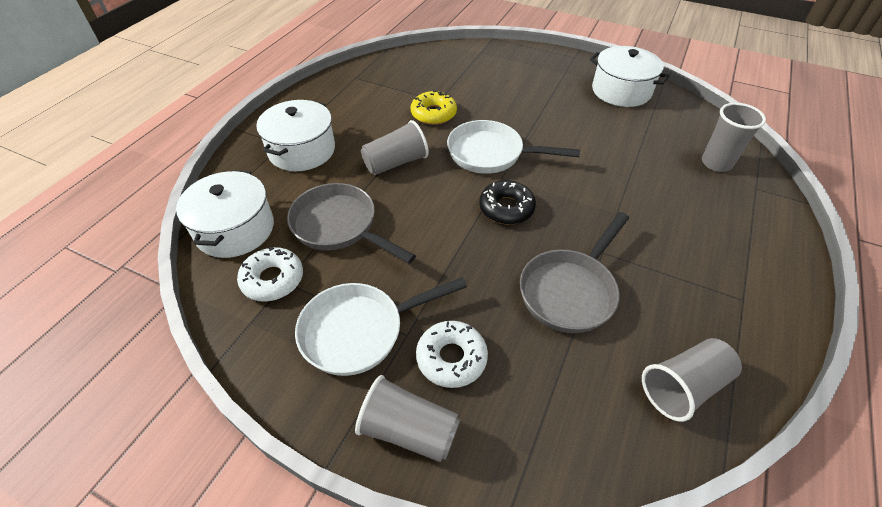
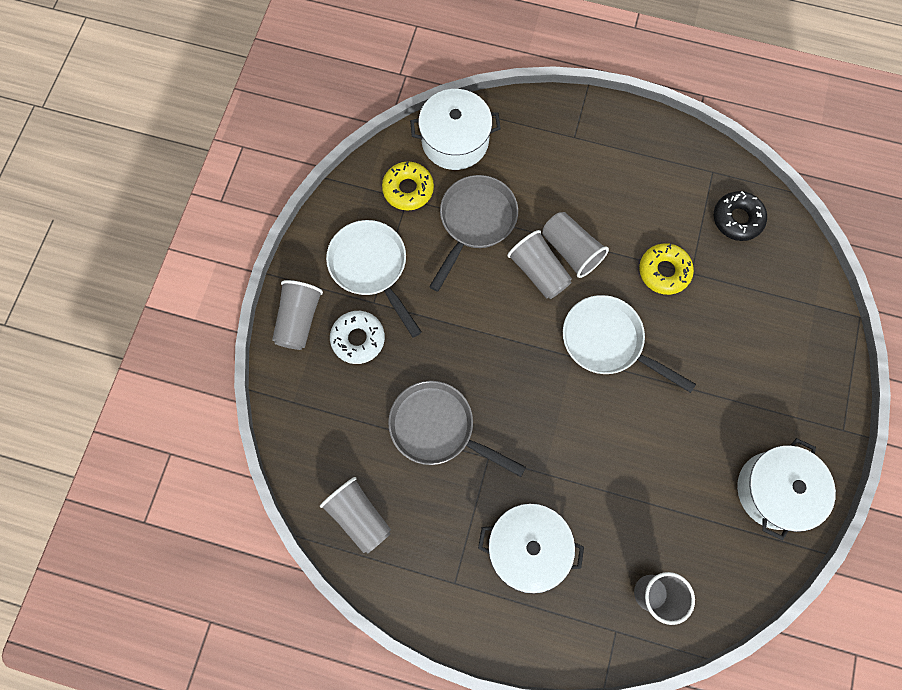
camera: 80 degrees right, 25 degrees up
white donut [237,247,303,302] -> yellow donut [382,162,434,211]
white pot [256,100,335,171] -> white pot moved to [478,503,584,594]
white pan [447,120,580,174] -> white pan turned 60 degrees counterclockwise [563,295,696,393]
black donut [479,180,536,225] -> black donut moved to [714,191,767,241]
none -> grey cup [507,230,572,299]

